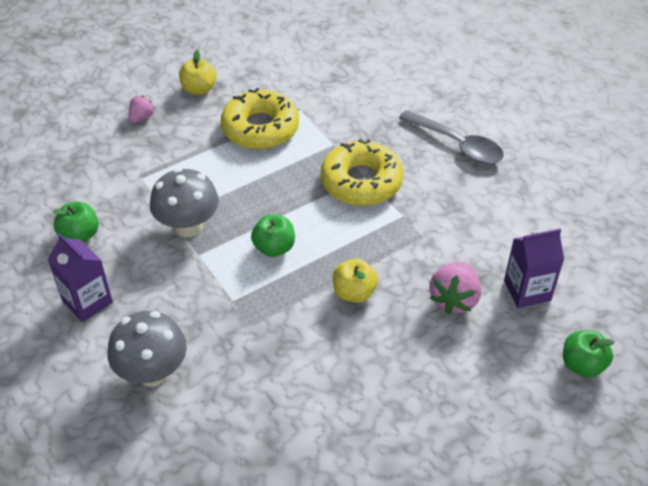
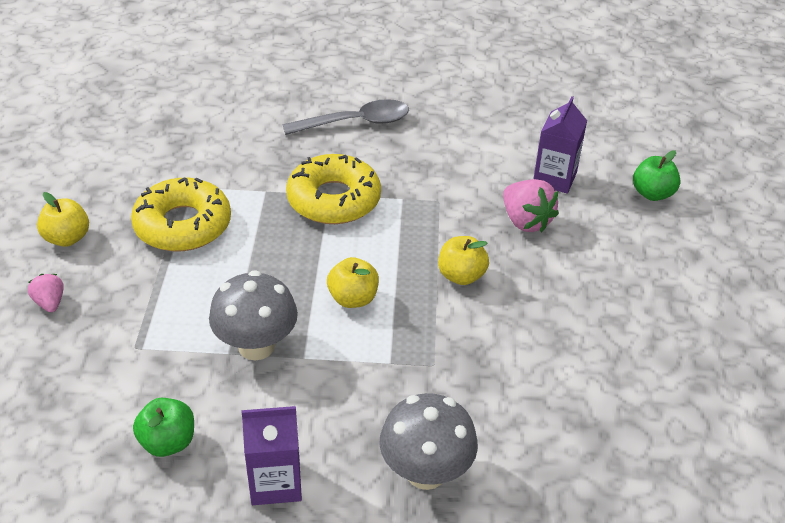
camera: 55 degrees left, 5 degrees down
green apple [251,214,295,257] -> yellow apple [327,257,379,308]

